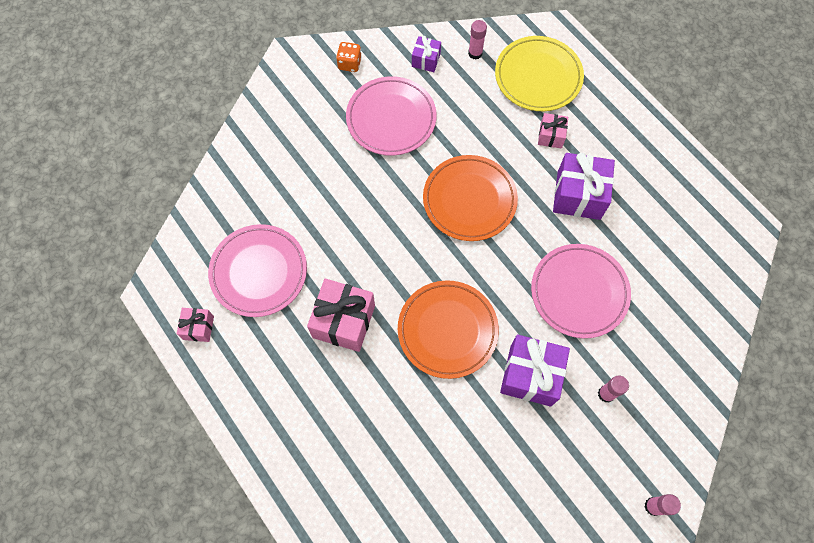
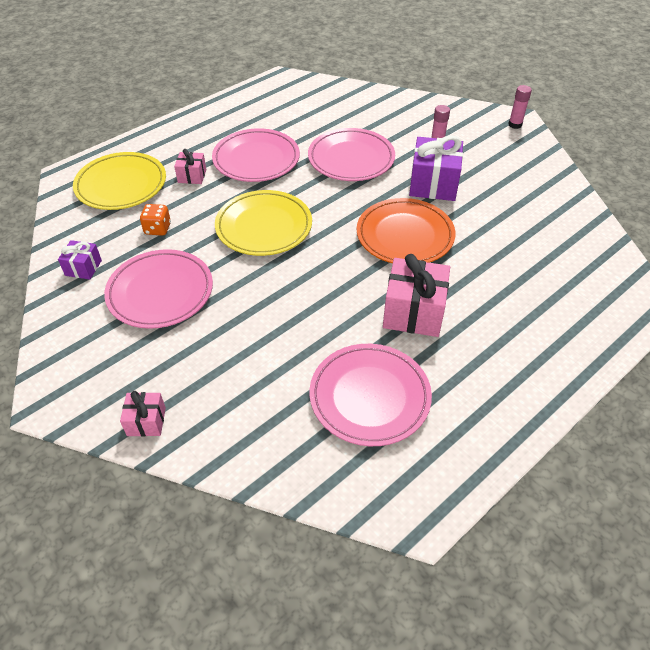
camera: 95 degrees left, 20 degrees down
pink gift [177,308,214,342] -> pink gift moved to [120,391,166,437]
orange dice [336,42,362,72] -> orange dice moved to [140,204,171,236]
orange plate [423,155,518,241] -> yellow plate [215,190,312,256]
pink glue stick [468,20,487,60] -> none
purple gift [553,153,615,220] -> pink plate [212,128,300,182]

